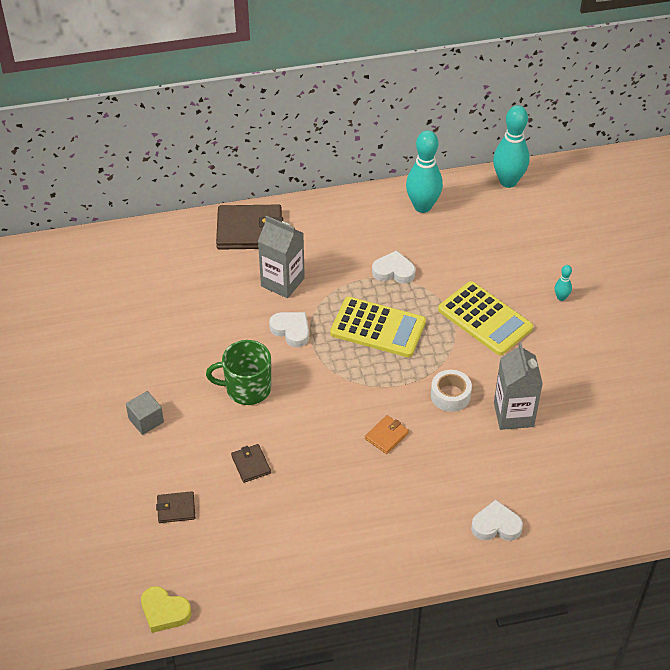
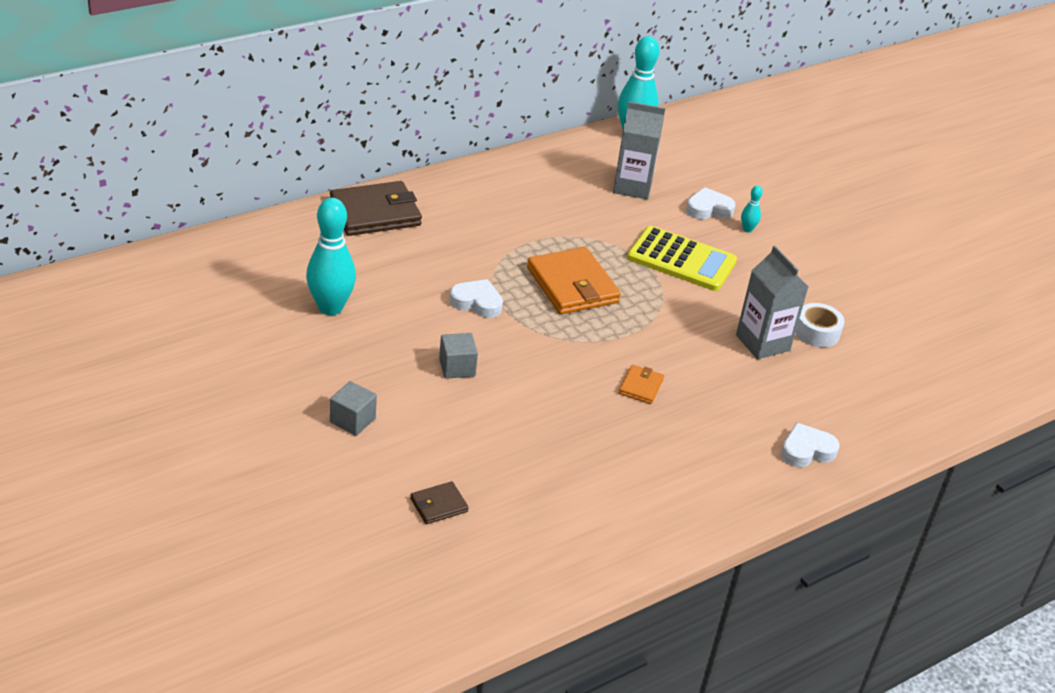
camera: 25 degrees left, 10 degrees down
yellow heart [141,586,191,633] -> none
green mug [206,340,271,405] -> grey cube [439,333,478,379]
brown wallet [231,444,271,483] -> none
grey carton [258,216,305,298] -> grey carton moved to [613,102,665,199]
yellow calculator [330,297,426,357] -> orange wallet [527,247,621,314]
white heart [372,250,415,284] -> white heart moved to [686,187,736,219]
turquoise bowling pin [406,130,443,213] -> turquoise bowling pin moved to [306,198,356,315]
white tape [431,370,472,412] -> white tape moved to [795,303,844,347]

